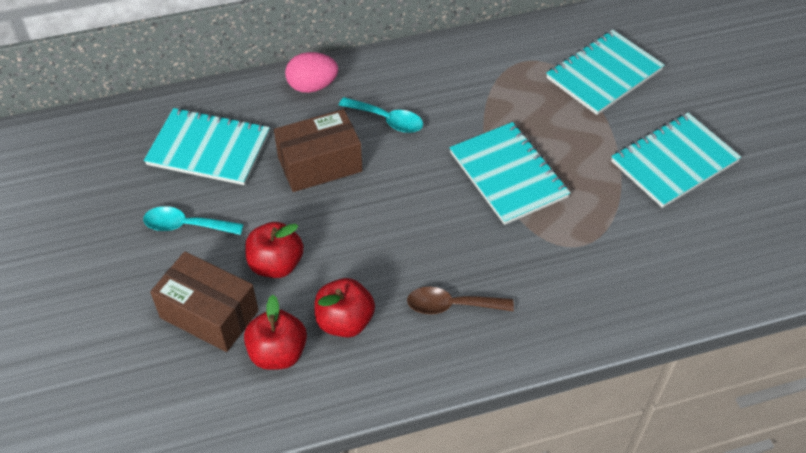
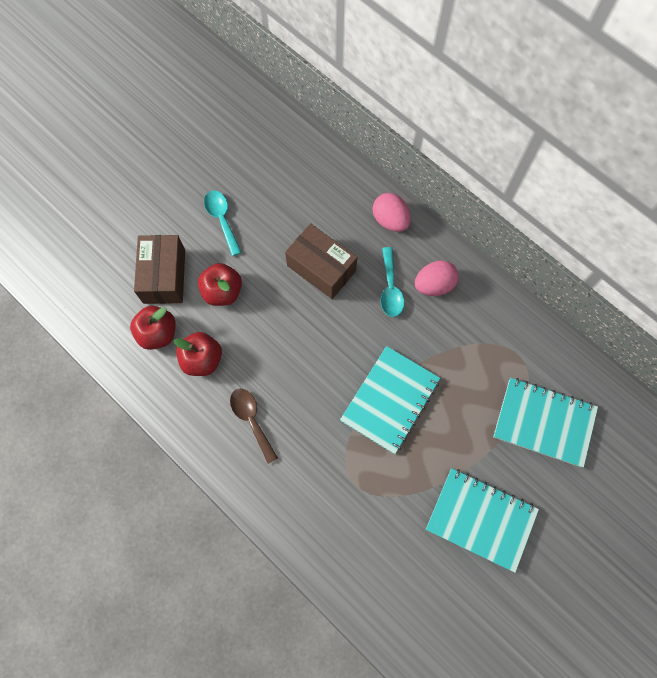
camera: 60 degrees right, 20 degrees up
turquoise notebook [144,108,270,185] -> none
none -> pink egg [415,260,459,296]

